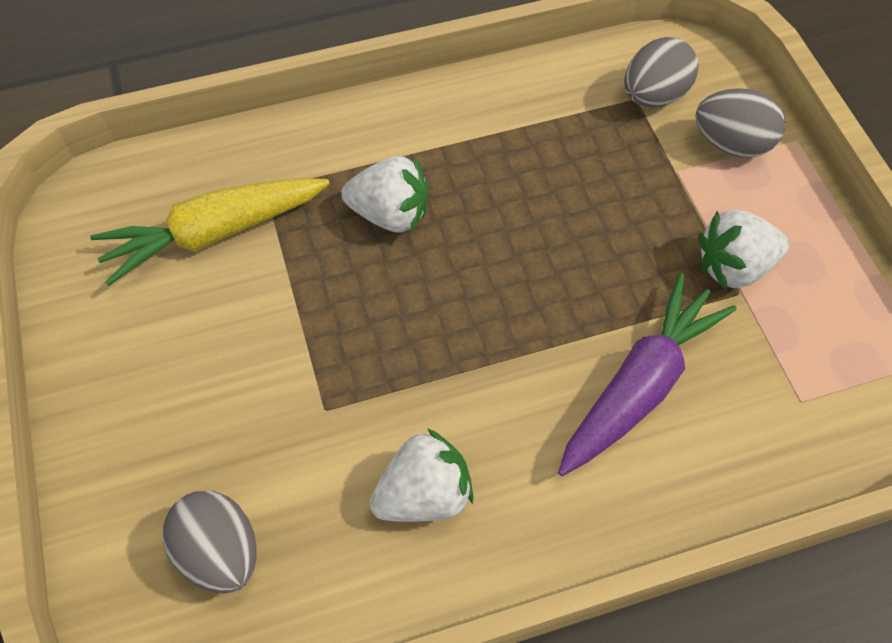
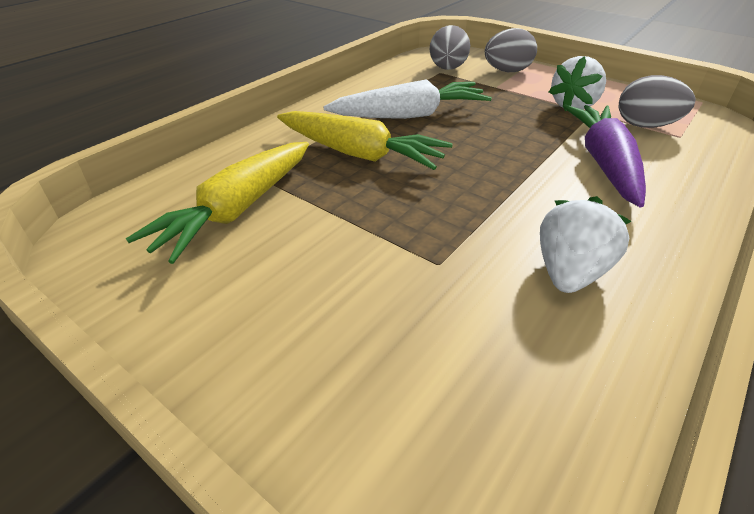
camera: 35 degrees left, 20 degrees down
grey egg [163,491,256,594] -> grey egg moved to [619,75,695,128]
white strawberry [341,156,428,233] -> yellow carrot [277,111,453,170]
none -> white carrot [323,79,492,119]

